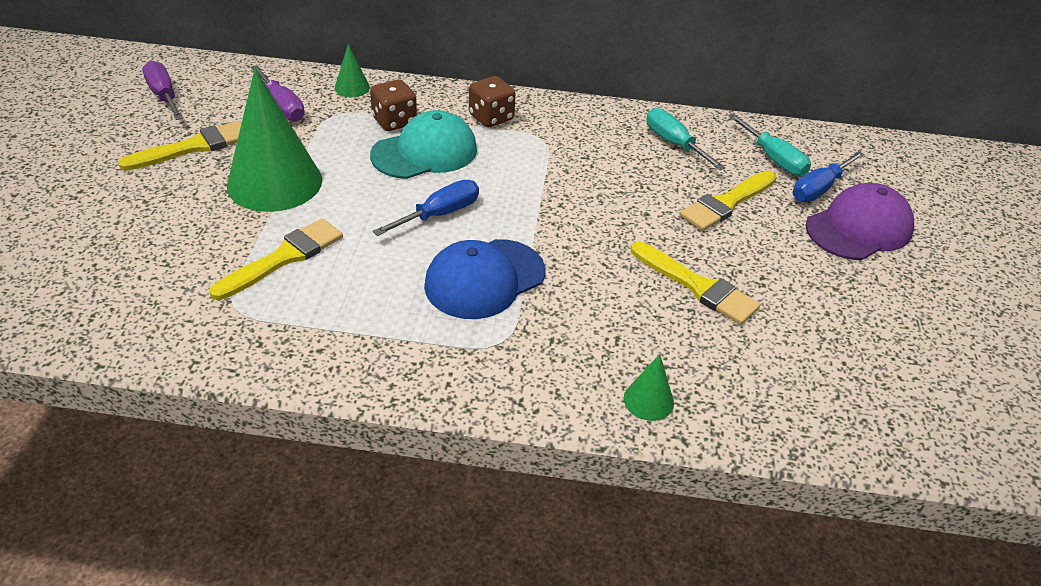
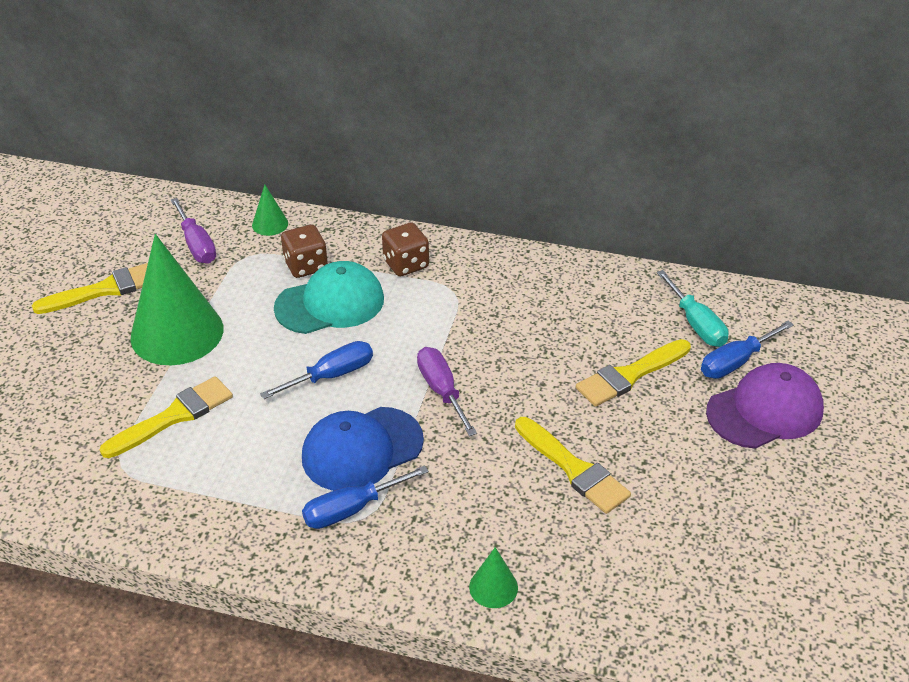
camera: 10 degrees right, 0 degrees up
purple screwdriver [142,61,183,120] -> purple screwdriver moved to [417,347,477,436]
turquoise screwdriver [646,108,726,170] -> none
none -> blue screwdriver [302,465,429,529]

